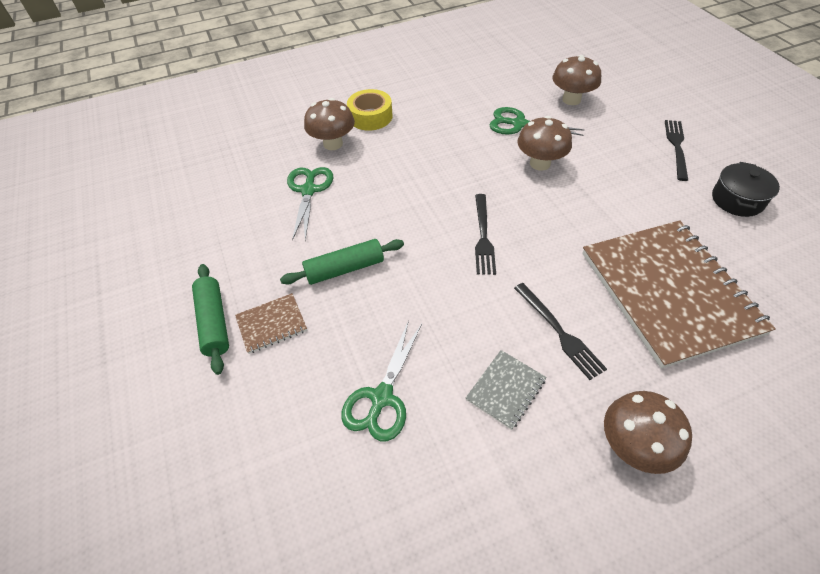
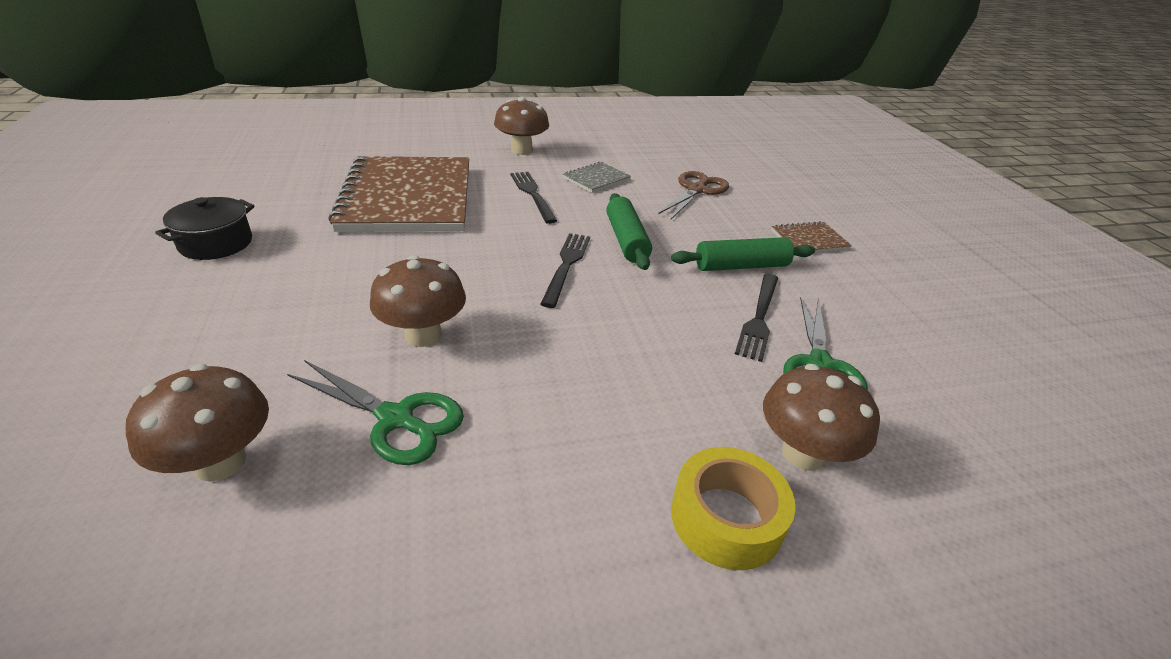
camera: 175 degrees left, 15 degrees down
green rolling pin [192,264,229,375] -> green rolling pin moved to [606,193,652,270]
green scissors [341,320,422,441] -> brown scissors [658,171,729,219]
black fork [665,120,688,181] -> black fork moved to [735,274,778,362]

